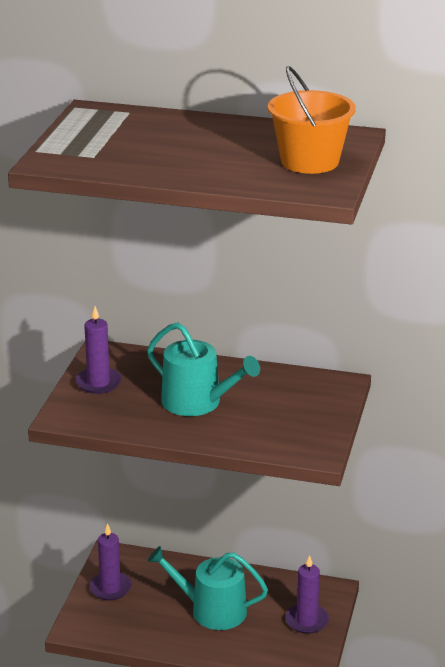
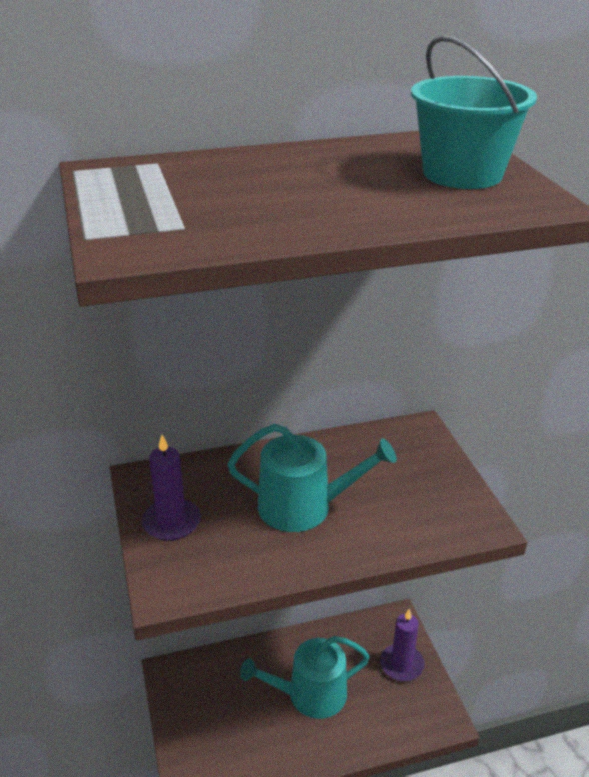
camera: 30 degrees left, 5 degrees up
purple candle [89,523,132,600] -> none
orange bucket [268,66,356,174] -> turquoise bucket [411,36,537,189]

